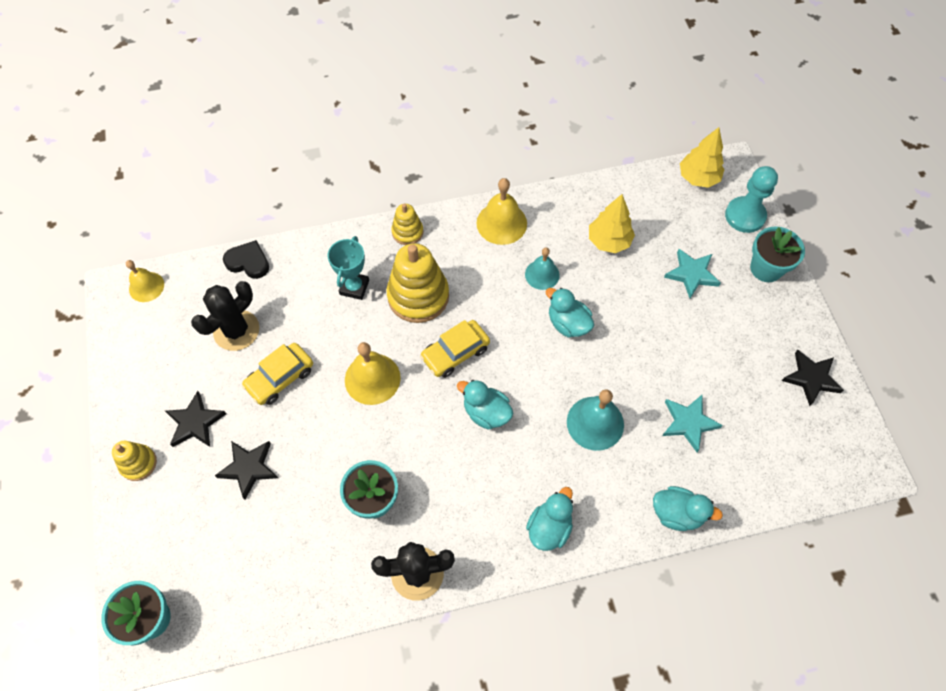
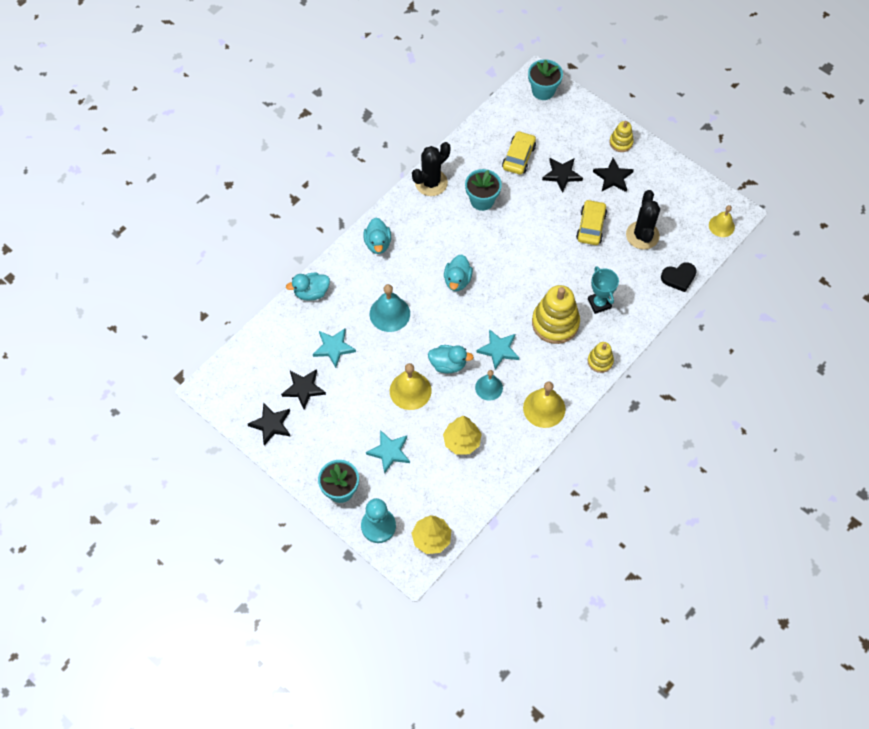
camera: 145 degrees right, 0 degrees up
yellow bell [345,342,401,405] -> yellow bell moved to [390,363,432,410]
yellow car [420,320,490,378] -> yellow car moved to [502,131,536,175]
turquoise duck [457,380,513,430] -> turquoise duck turned 105 degrees clockwise [444,255,473,291]
none -> black star [281,369,326,409]
none -> turquoise star [476,329,519,370]

